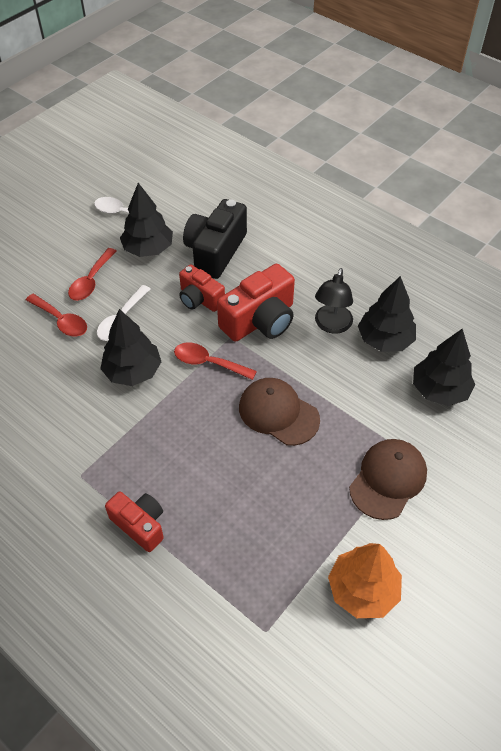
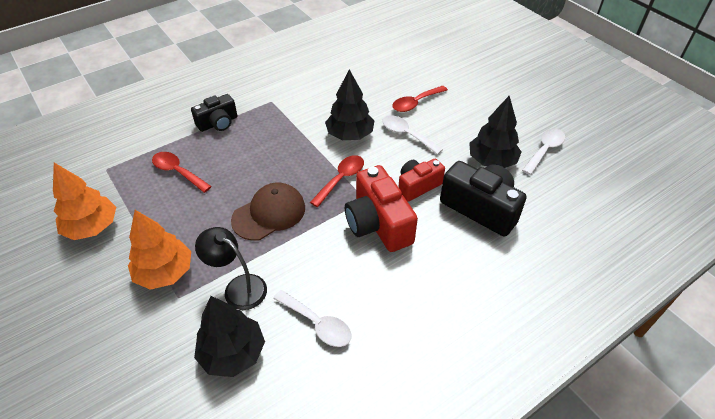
camera: 105 degrees right, 5 degrees down
red spoon [68,248,117,301] -> red spoon moved to [152,152,212,193]
red camera [105,492,164,552] -> black camera [191,94,237,132]
black lamp [315,268,353,334] -> black lamp moved to [195,227,267,310]
brown cap [349,439,427,520] -> orange tree [128,210,191,290]
black tree [358,276,416,352] -> white spoon [273,290,352,347]

